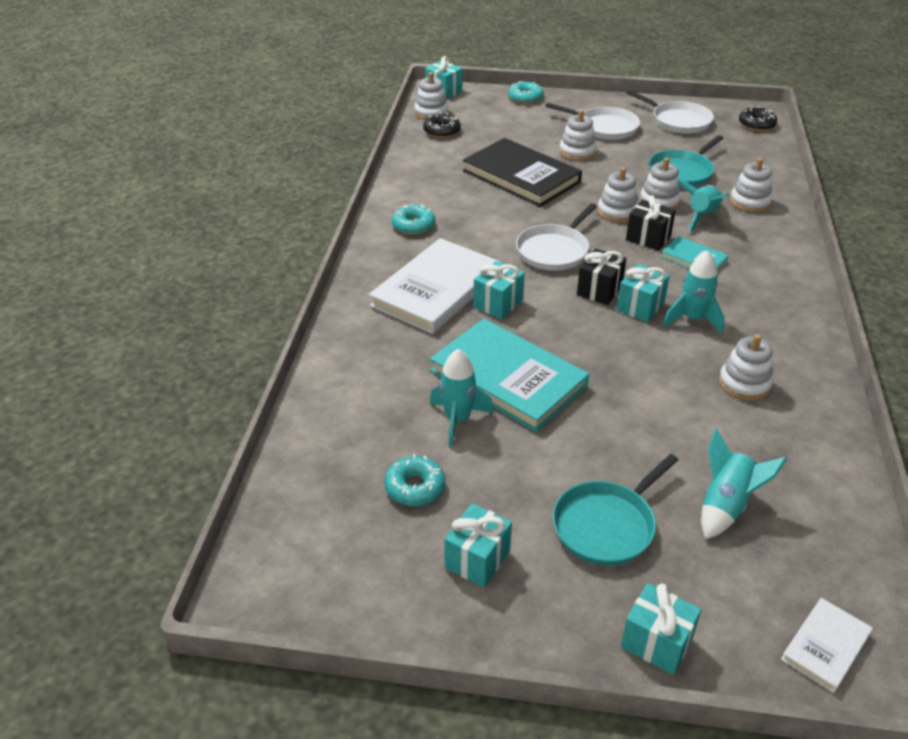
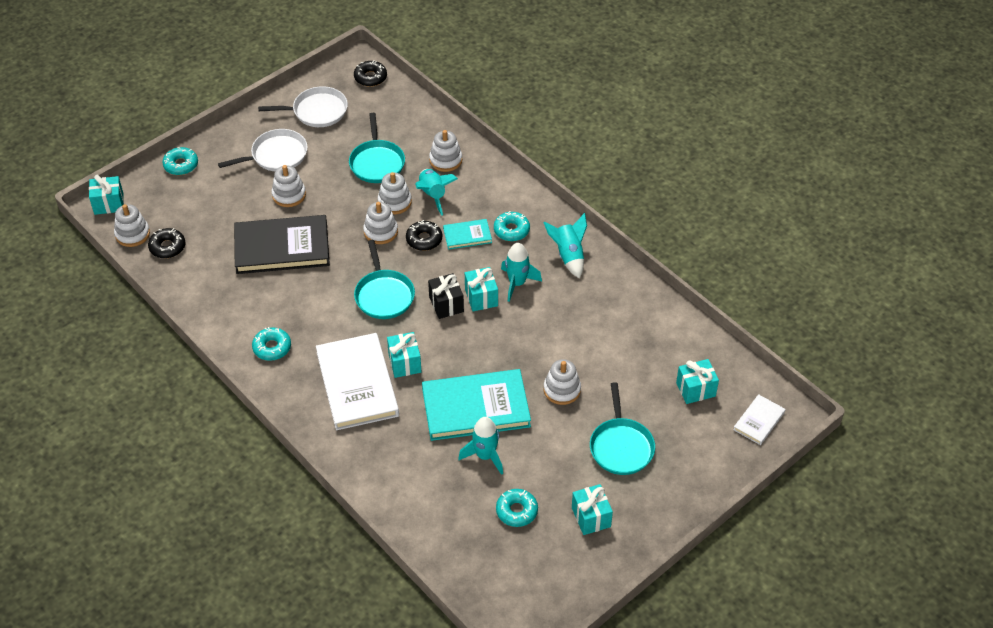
camera: 50 degrees left, 10 degrees up
white pan [516,203,597,271] -> turquoise pan [354,240,415,319]
turquoise gift [621,583,701,675] -> turquoise gift moved to [676,359,719,404]
black gift [626,195,676,251] -> black donut [406,220,442,251]
turquoise rocket [701,428,787,539] -> turquoise rocket moved to [543,213,587,278]
white stacking toy [719,334,773,401] -> white stacking toy moved to [544,359,581,405]
white book [781,598,873,693] -> white book turned 45 degrees clockwise [733,394,785,445]
none -> turquoise donut [494,211,530,241]

